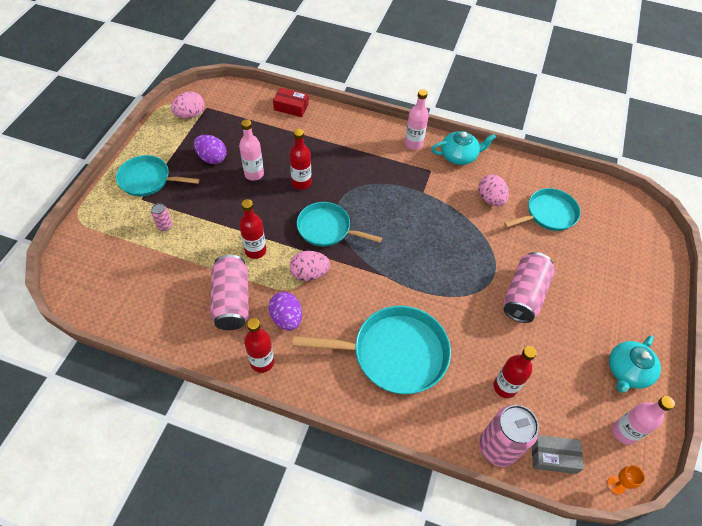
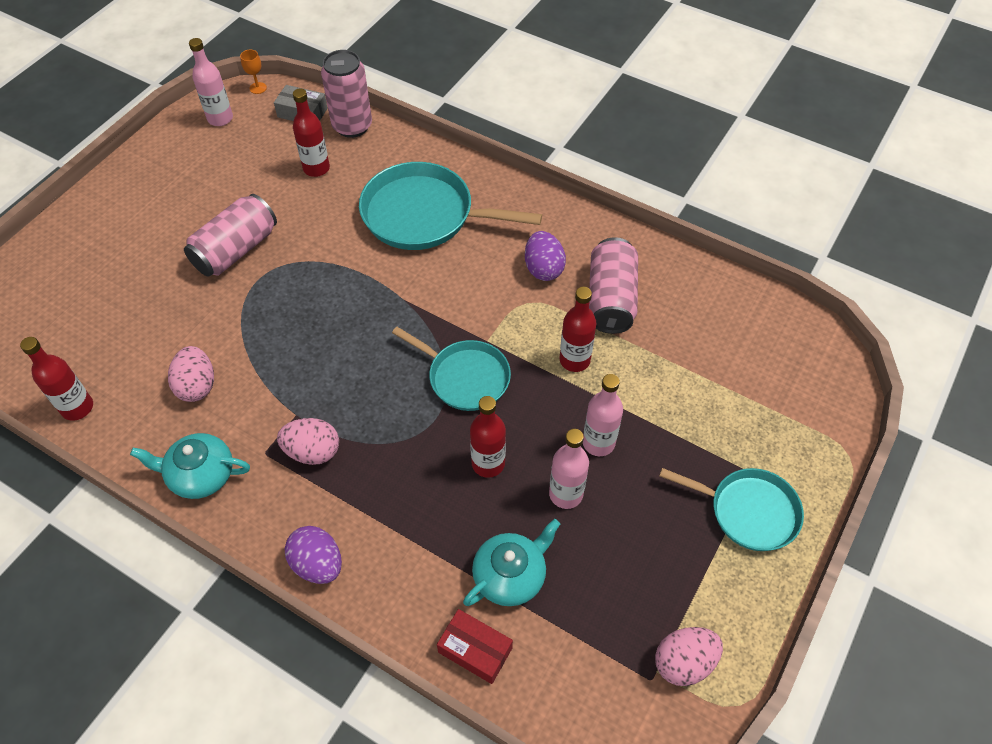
camera: 165 degrees left, 0 degrees up
pink can [151,203,172,231] -> none
purple egg [194,135,227,164] -> purple egg moved to [285,526,342,584]
red bottle [244,318,274,373] -> red bottle moved to [20,337,93,421]
pink egg [290,251,330,281] -> pink egg moved to [277,418,339,465]
pink bottle [405,89,429,150] -> pink bottle moved to [583,374,623,456]
turquoise pan [504,188,581,231] -> none
turquoise teapot [609,335,661,392] -> turquoise teapot moved to [463,519,560,606]

